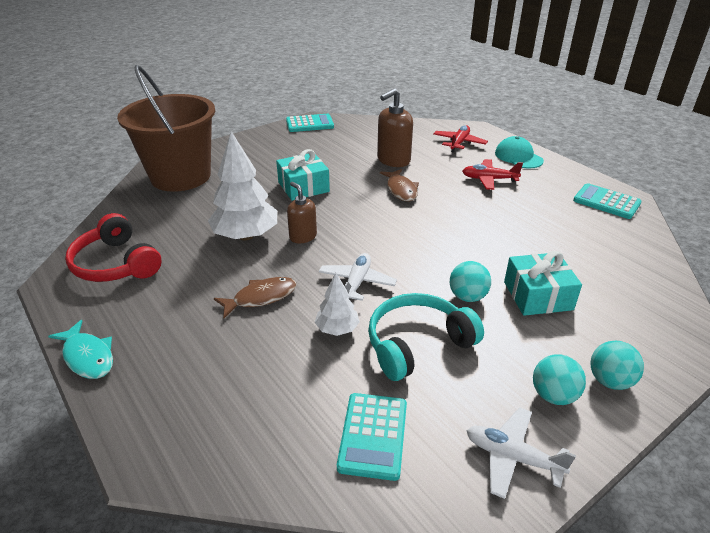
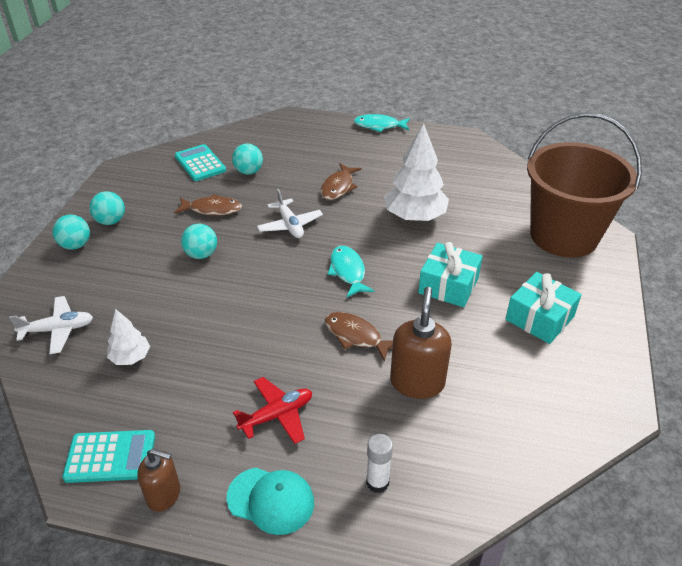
camera: 140 degrees right, 5 degrees up
red headphones [65,213,162,282] -> none
turquoise calculator [286,114,334,132] -> none
brown soap dispenser [287,182,317,243] -> brown soap dispenser moved to [137,449,180,512]
white tree [315,273,360,336] -> white tree moved to [107,309,150,365]
turquoise headphones [368,293,484,381] -> brown fish [174,194,242,216]
red plane [433,125,488,152] -> white glue stick [366,434,393,493]
white plane [466,407,576,499] -> white plane moved to [9,296,93,354]
turquoise gift [504,251,582,316] -> turquoise gift moved to [505,272,582,344]
none -> turquoise ball [232,143,263,175]
none -> turquoise fish [328,246,374,297]

